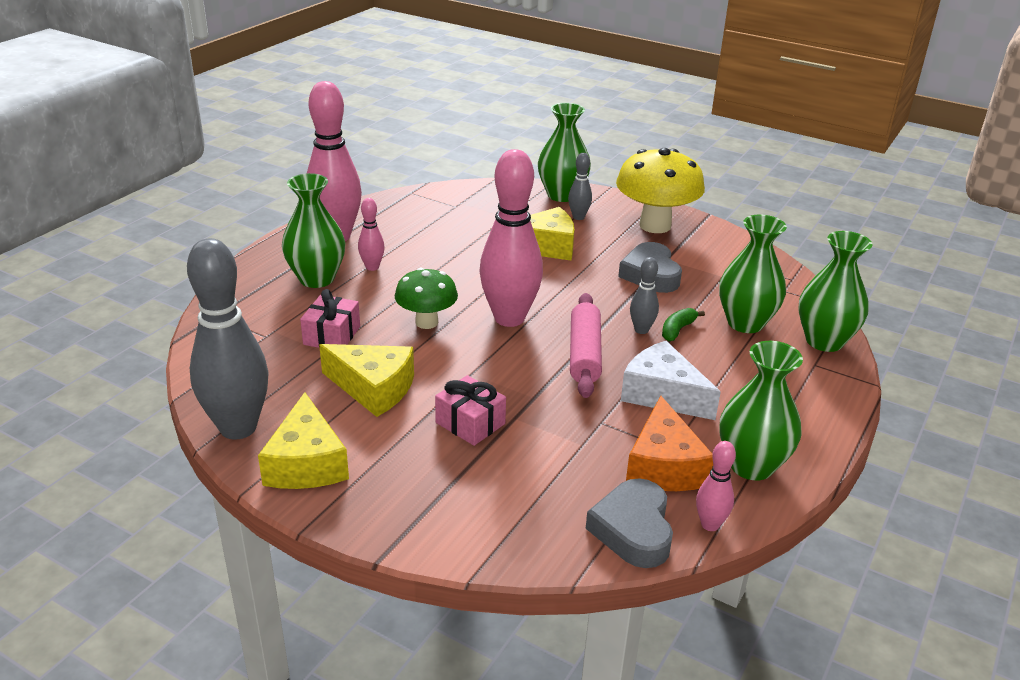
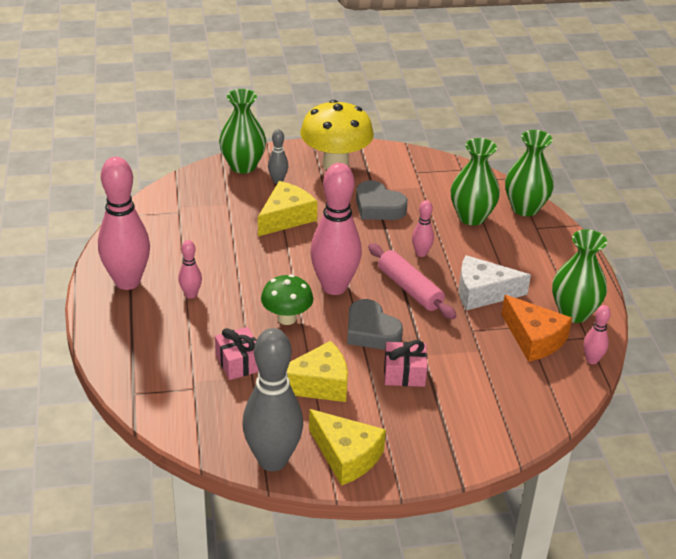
camera: 40 degrees left, 5 degrees up
green vase [282,173,345,288] -> none
grey heart [586,478,673,568] -> grey heart moved to [347,299,403,350]
grey bowling pin [630,257,659,334] -> pink bowling pin [412,200,434,257]
green banana [662,308,705,342] -> none

